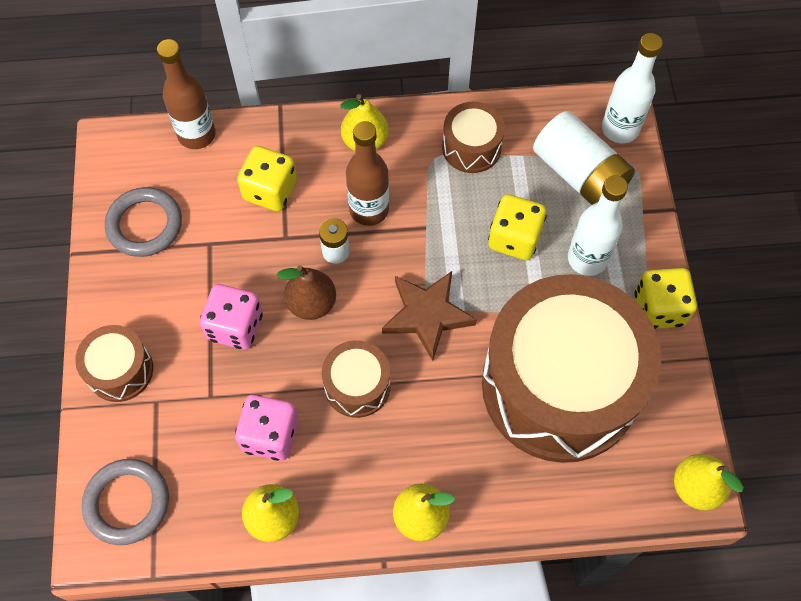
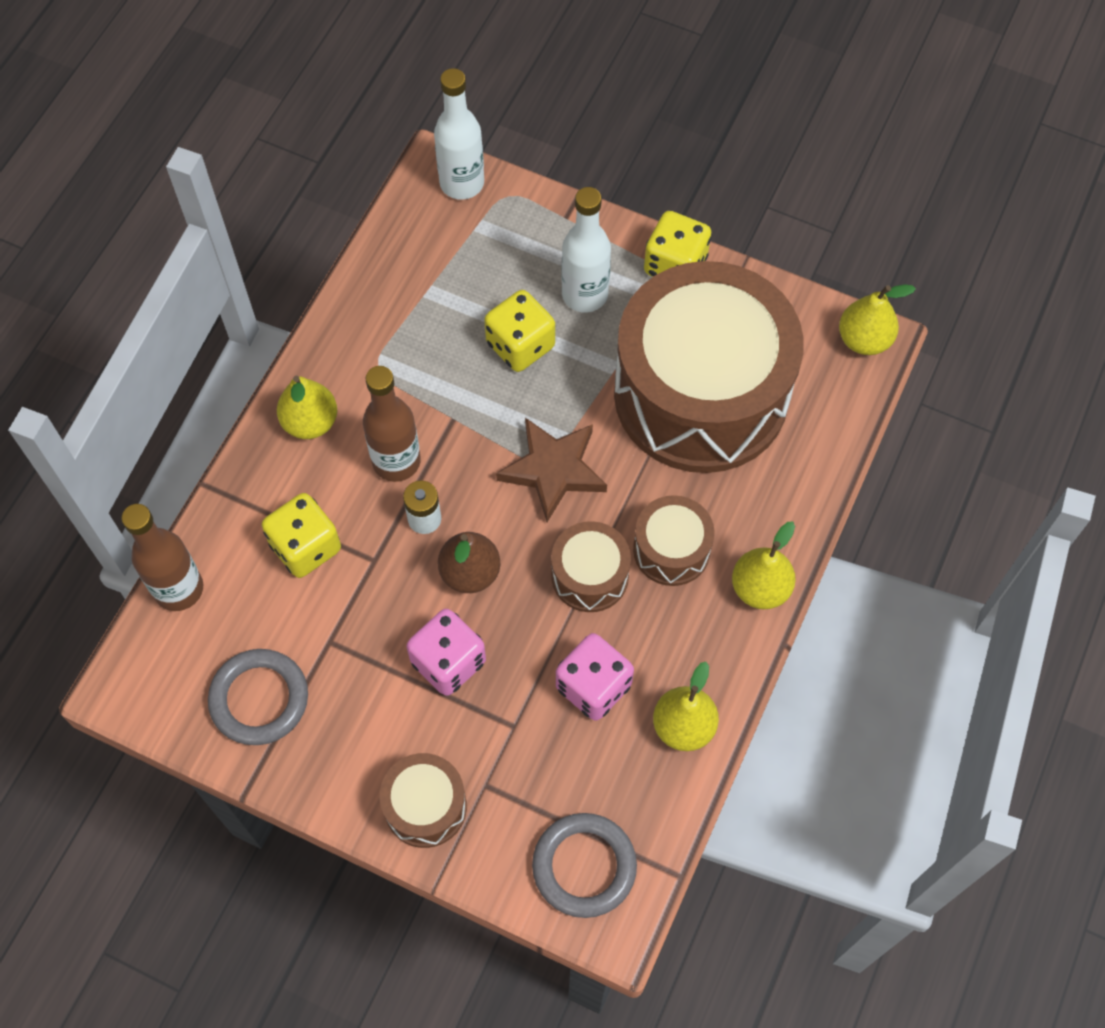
camera: 60 degrees left, 0 degrees up
brown drum [442,102,505,173] -> brown drum moved to [633,495,715,586]
white battery [533,111,635,205] -> none

